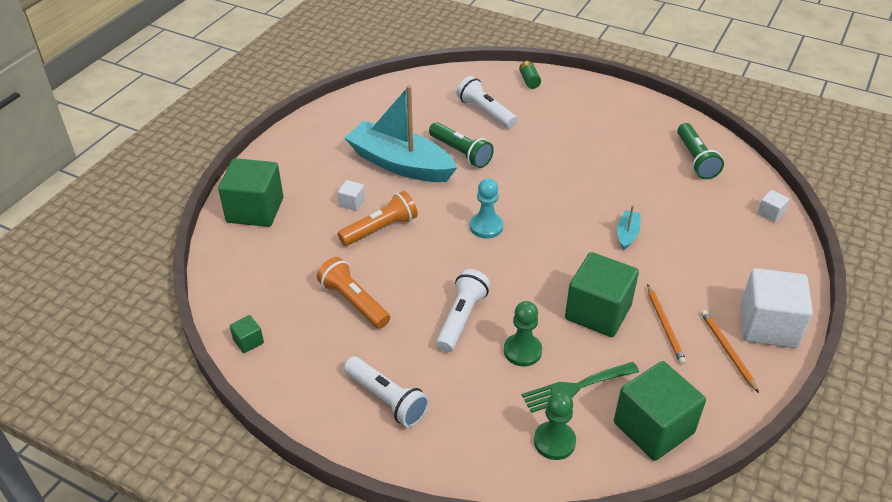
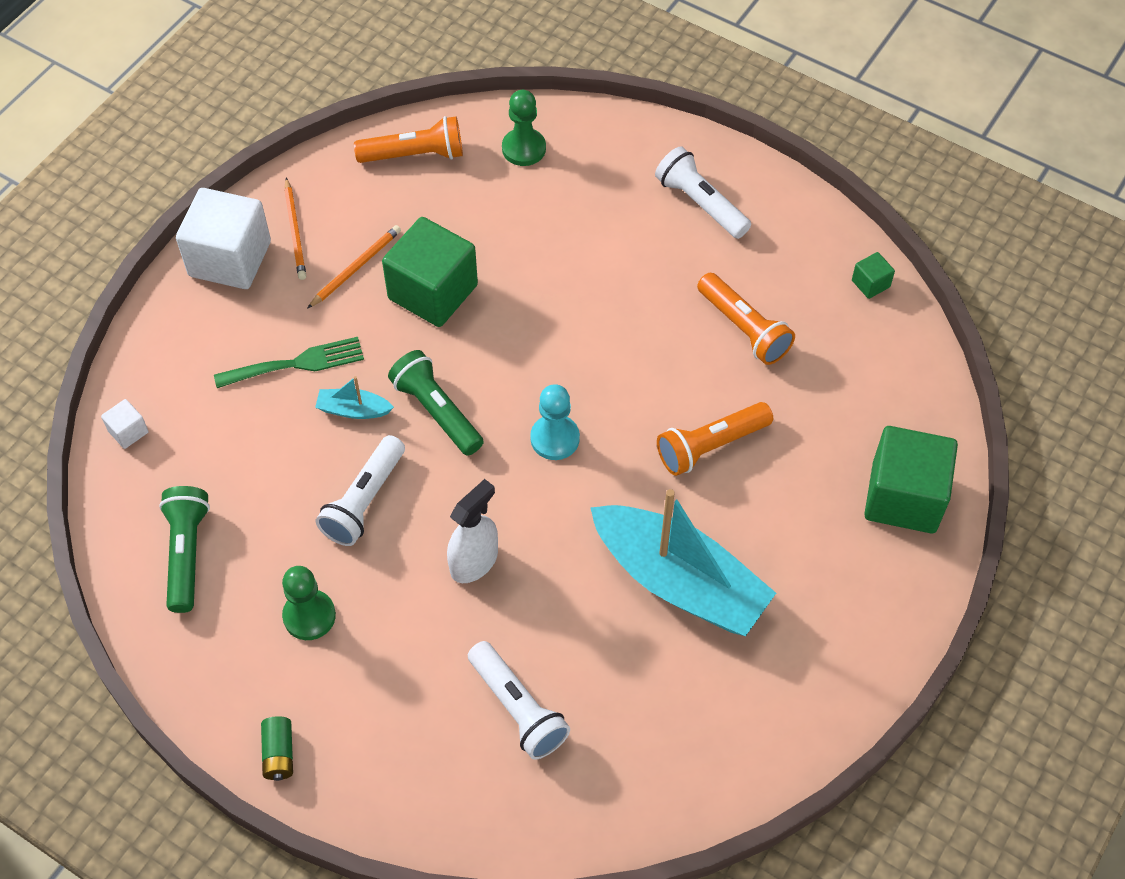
camera: 175 degrees left, 15 degrees up
white cube [338,180,365,211] -> none
green flashlight [429,122,494,168] -> green flashlight moved to [388,350,484,456]
white flashlight [436,269,490,352] -> white flashlight moved to [316,435,405,546]
green pawn [504,301,542,367] -> green pawn moved to [282,566,336,640]
green battery [519,61,541,89] -> green battery moved to [261,716,293,781]
green fork [522,362,639,413] -> green fork moved to [214,337,364,388]
green cube [614,361,706,461] -> orange flashlight [354,116,463,163]
turquoise boat [617,205,640,250] -> turquoise boat turned 75 degrees clockwise [315,376,394,419]
orange pencil [647,284,686,365] -> orange pencil turned 45 degrees clockwise [307,225,401,309]
none -> white spray bottle [447,479,498,583]

